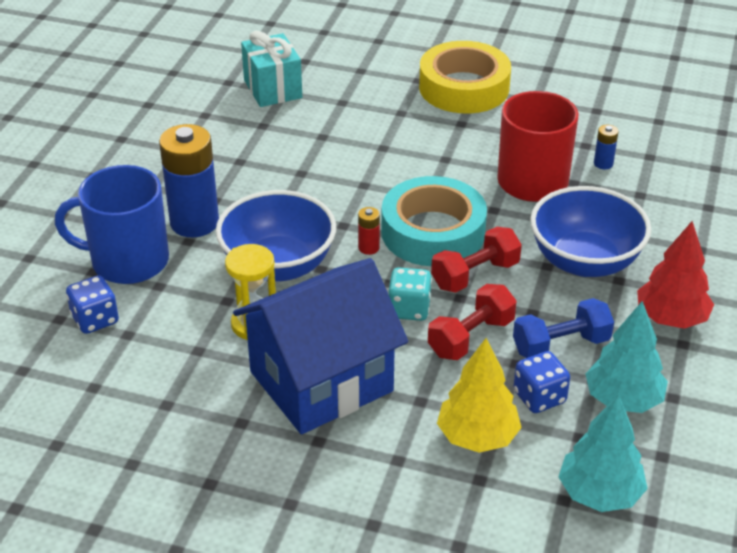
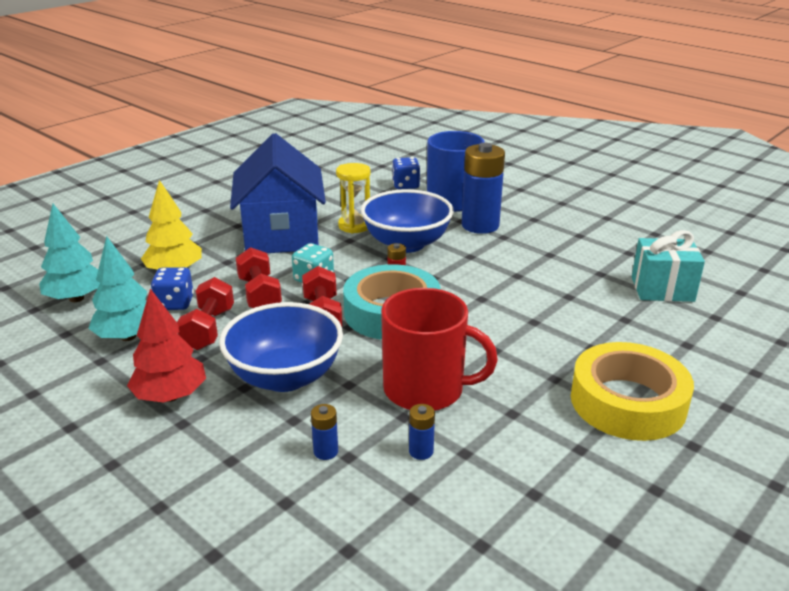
camera: 115 degrees right, 10 degrees down
blue dumbbell [513,298,614,358] -> red dumbbell [177,277,234,350]
none -> blue battery [311,404,338,460]

